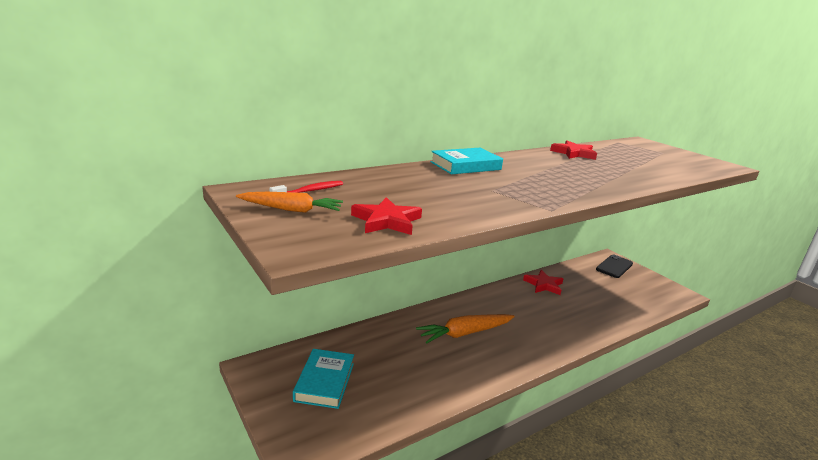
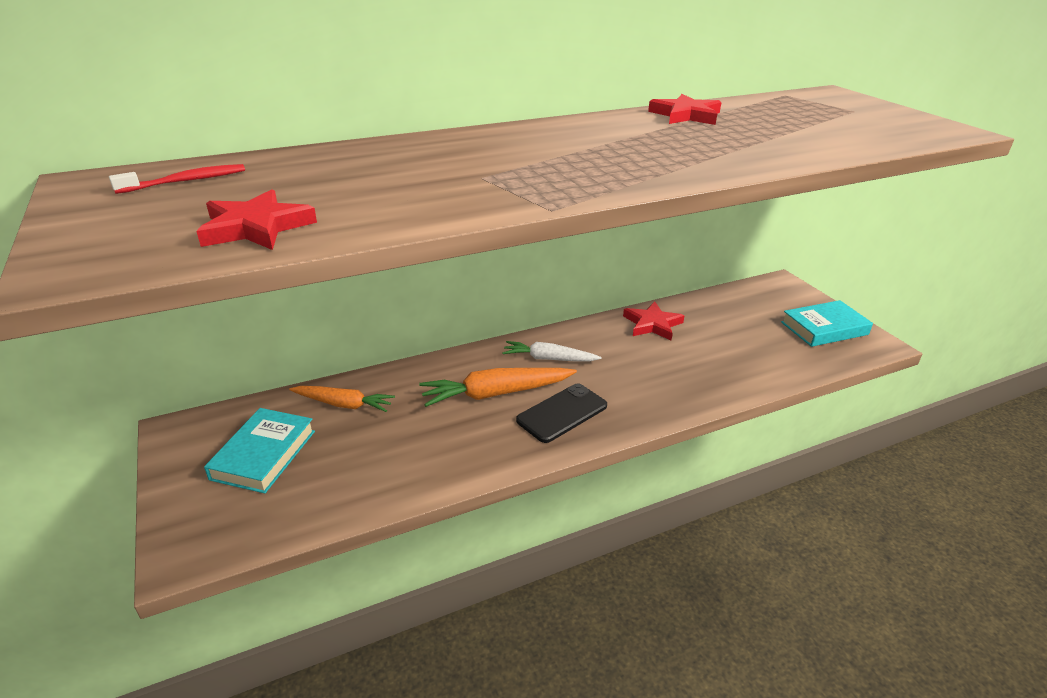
camera: 10 degrees right, 10 degrees up
orange carrot [236,192,343,213] -> orange carrot moved to [289,386,395,412]
turquoise book [430,148,503,174] -> turquoise book moved to [781,300,873,347]
black phone [596,254,633,278] -> black phone moved to [516,383,607,443]
none -> white carrot [502,341,601,361]

